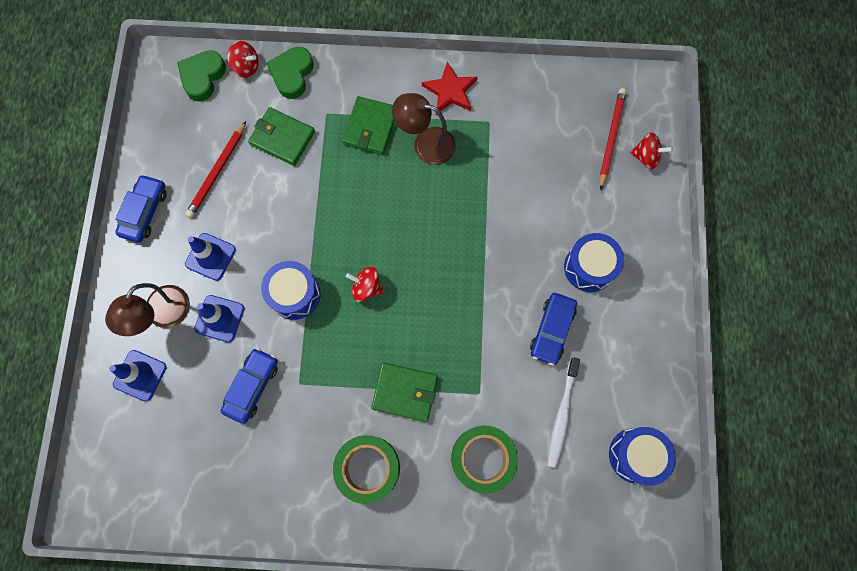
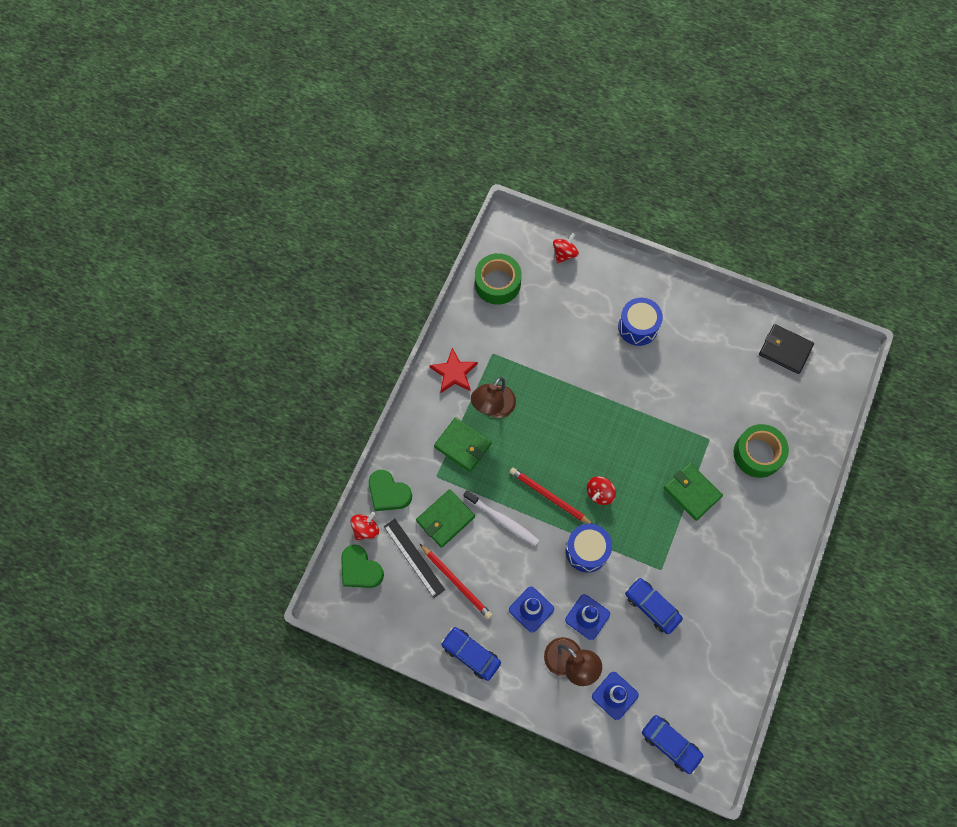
camera: 70 degrees left, 5 degrees down
green tape [333,435,400,504] -> green tape moved to [475,253,522,305]
green wallet [371,363,438,422] -> green wallet turned 75 degrees counterclockwise [664,463,723,521]
blue car [530,293,577,366] -> blue car moved to [642,715,704,774]
white toothbrush [548,357,580,468] -> white toothbrush moved to [464,490,539,546]
red pencil [600,88,626,190] -> red pencil moved to [510,468,592,524]
blue drum [609,427,676,486] -> black wallet [759,324,814,374]
none -> black ruler [384,519,445,598]

